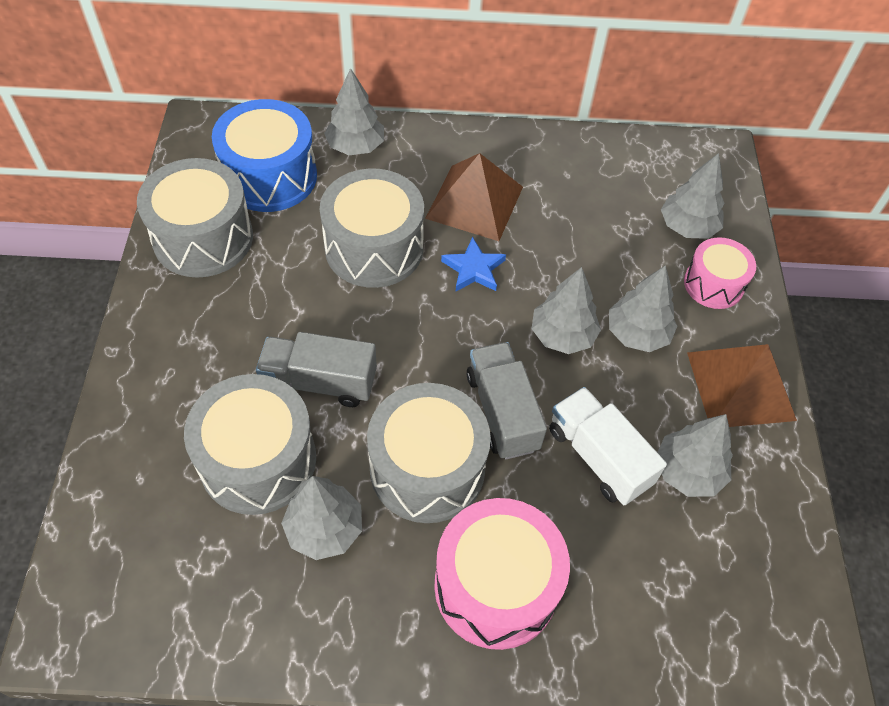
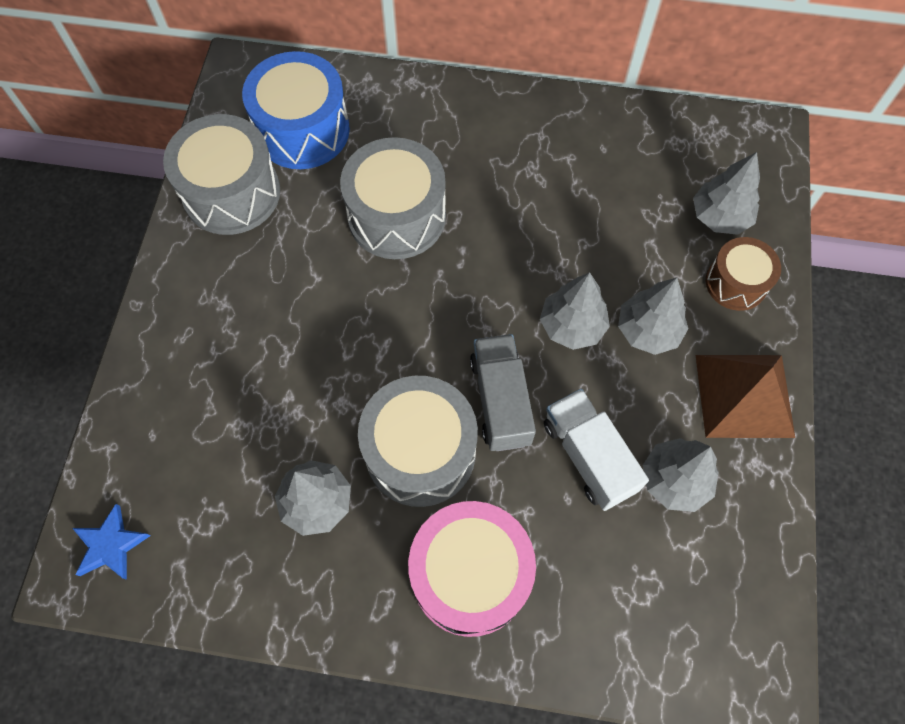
camera: 10 degrees right, 10 degrees up
grey drum [184,374,316,515] -> none
grey truck [256,332,377,407] -> none
grey tree [324,68,384,155] -> none
brown pyramid [425,153,523,241] -> none
blue star [441,237,506,291] -> blue star moved to [72,504,151,580]
pink drum [684,237,756,309] -> brown drum [706,237,781,311]

